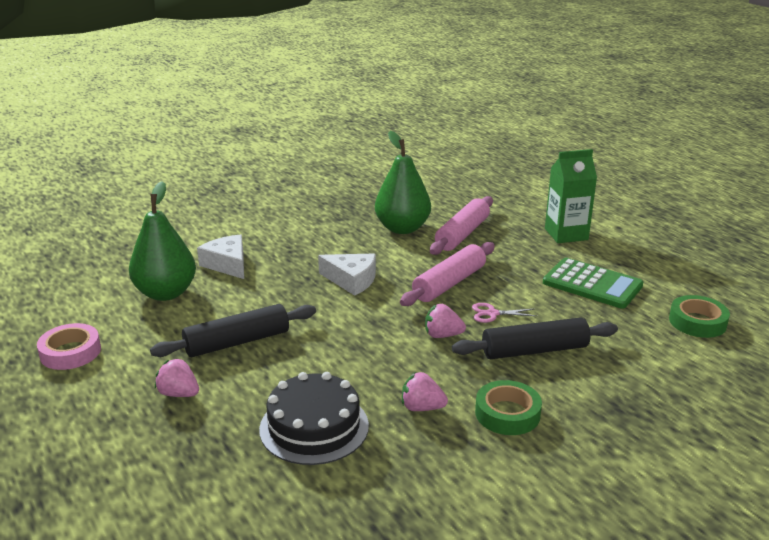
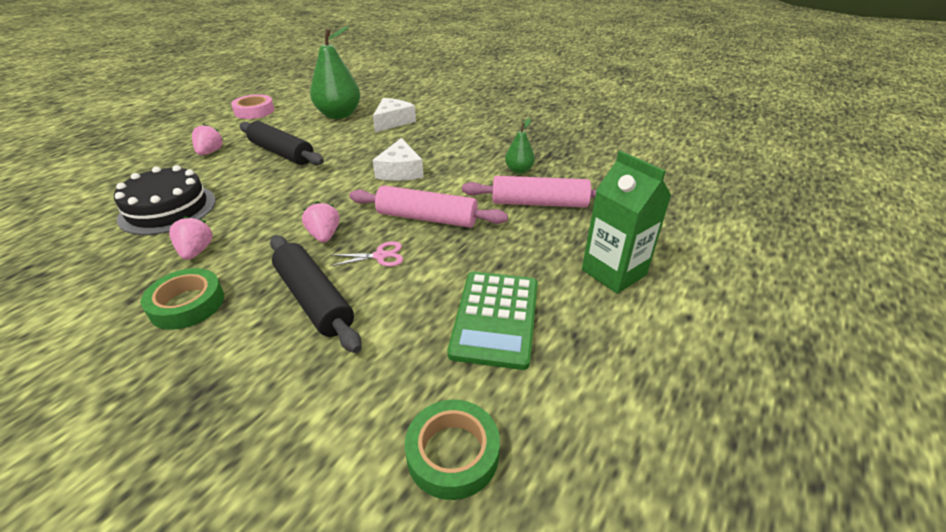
camera: 65 degrees right, 10 degrees up
green pear [375,131,431,234] -> green pear [505,118,535,174], size x0.50
pink scissors [472,303,536,323] -> pink scissors turned 105 degrees clockwise [330,241,403,267]

